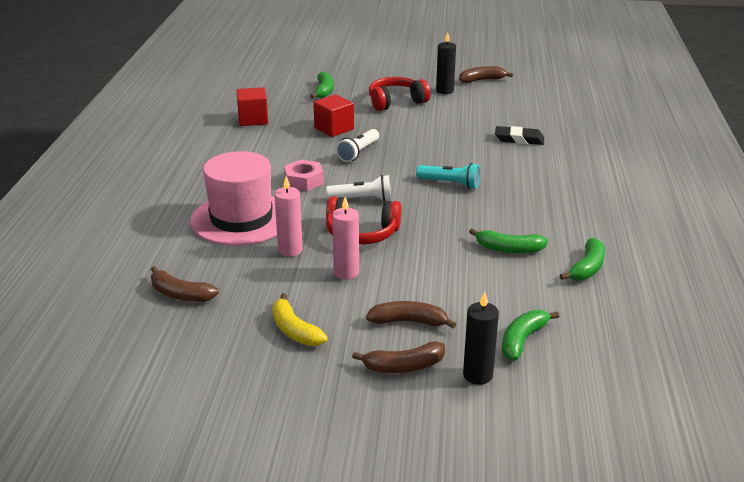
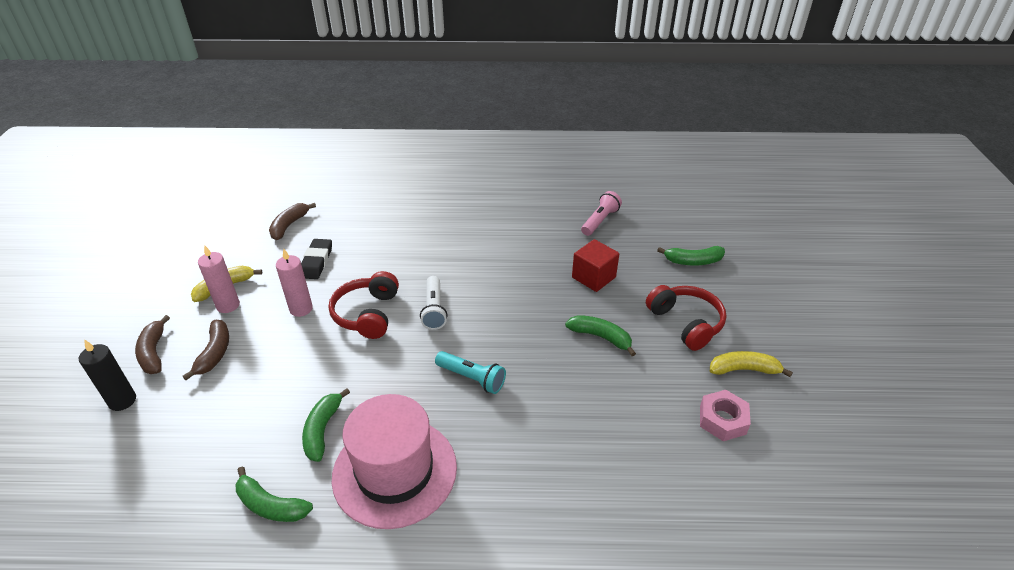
camera: 85 degrees right, 10 degrees up
pink hat [190,151,277,246] -> pink hat moved to [332,394,457,529]
red cube [236,87,268,126] -> pink flashlight [581,191,622,236]
pink candle [274,176,303,257] -> pink candle moved to [198,245,240,313]
pink nut [284,160,324,191] -> pink nut moved to [700,390,751,441]
white flashlight [336,129,379,162] -> none
turquoise flashlight [416,163,480,189] -> turquoise flashlight turned 75 degrees counterclockwise [435,351,506,394]
black candle [436,32,456,94] -> yellow banana [710,351,793,377]
brown banana [459,66,513,83] -> none
black eraser [495,126,544,145] -> black eraser moved to [301,239,332,279]
green banana [502,310,560,361] -> green banana moved to [565,315,636,356]

